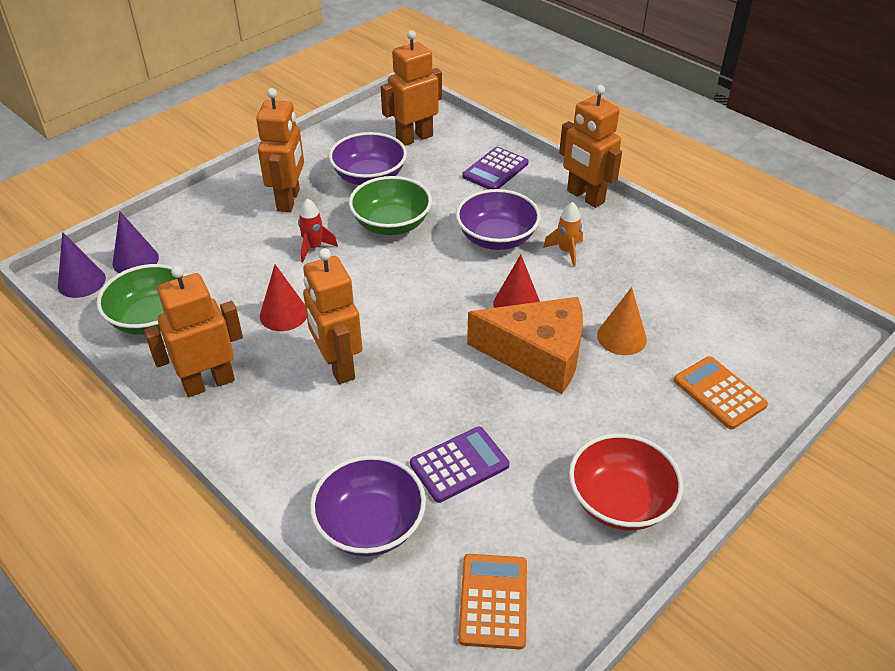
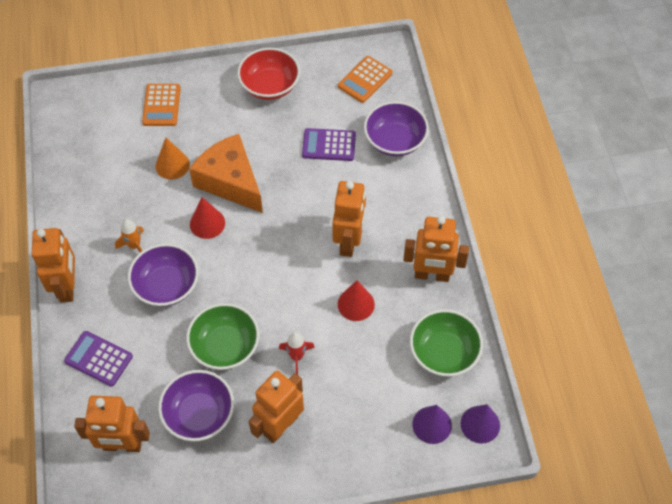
camera: 145 degrees left, 15 degrees up
purple calculator [462,147,529,189] -> purple calculator turned 135 degrees counterclockwise [64,331,133,387]

